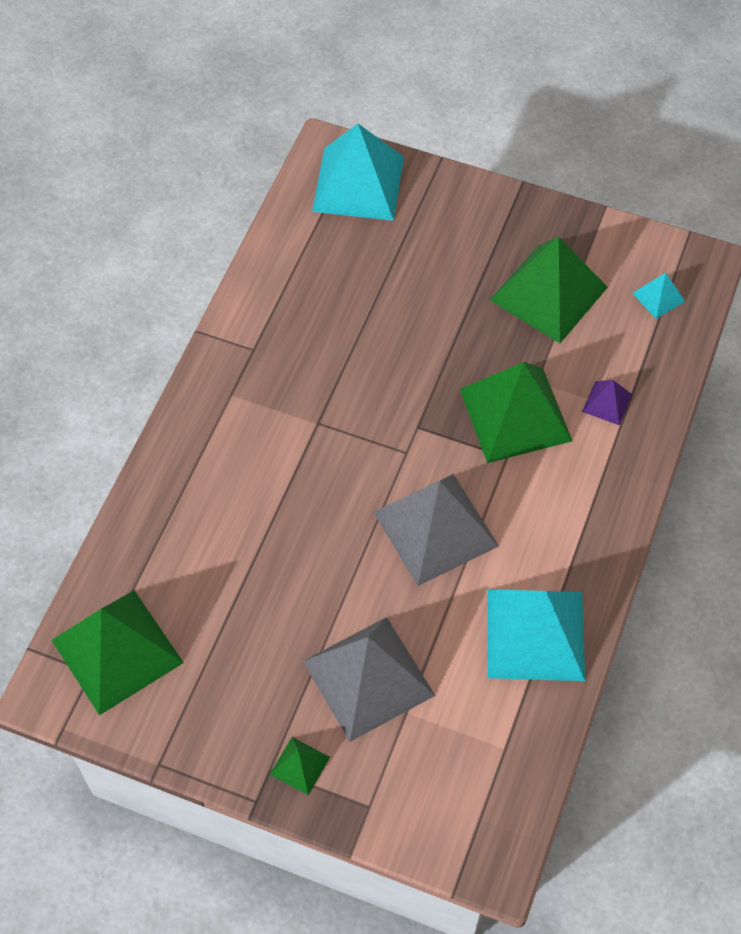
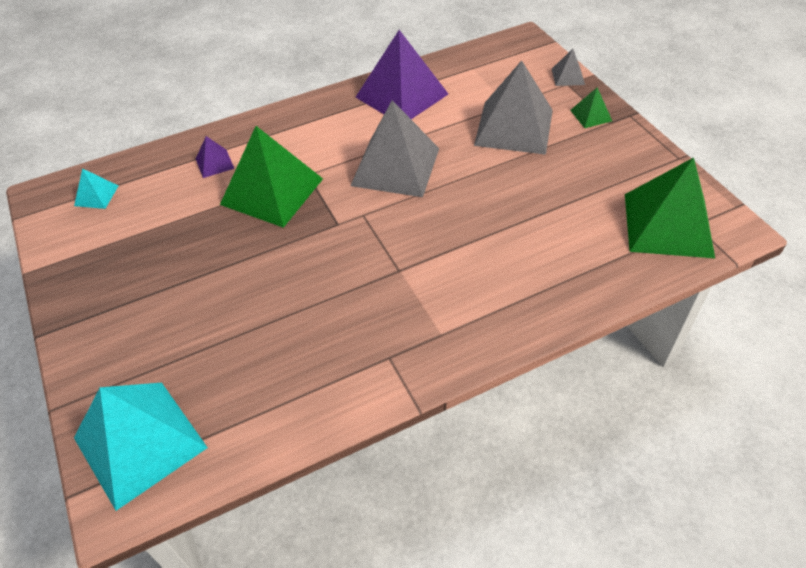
camera: 135 degrees left, 10 degrees down
turquoise pyramid [488,589,585,681] -> purple pyramid [356,30,448,119]
green pyramid [490,236,608,343] -> none
none -> grey pyramid [552,49,585,86]

